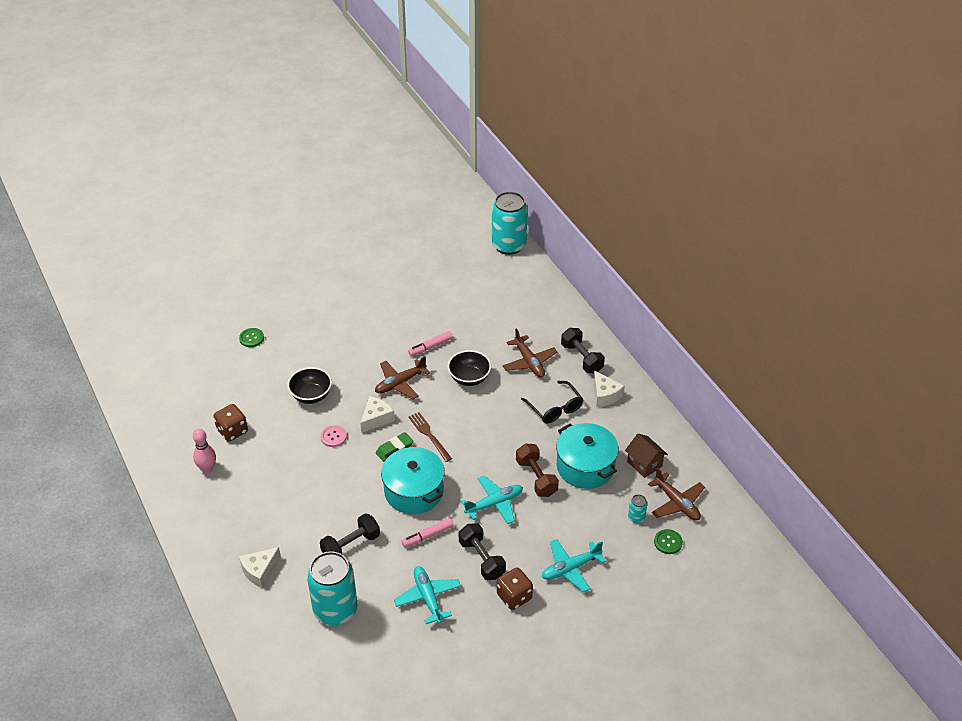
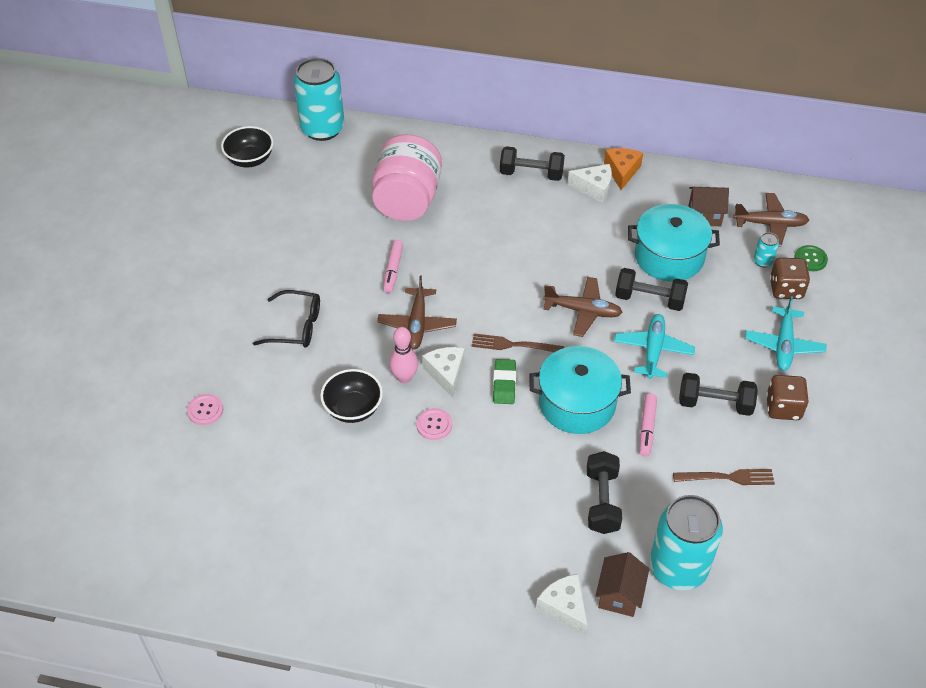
camera: 50 degrees left, 5 degrees up
pink bowling pin [193,429,216,473] -> pink bowling pin moved to [389,327,418,383]
brown dice [213,404,248,442] -> brown dice moved to [770,258,810,299]
green button [239,328,264,347] -> pink button [187,394,223,425]
white cheese [239,547,281,588] -> white cheese turned 150 degrees clockwise [536,574,588,636]
turquoise plane [394,566,461,624] -> brown fork [673,469,775,485]
black bowl [448,350,491,386] -> black bowl moved to [221,126,274,167]
brown plane [502,328,557,378] -> brown plane moved to [543,277,623,337]
brown dumbbell [516,443,559,497] -> black dumbbell [615,268,688,311]
black glasses [521,381,583,423] -> black glasses moved to [253,290,320,348]
none -> pink jar [372,134,442,221]
none -> brown house [595,552,649,617]
none -> orange cheese [604,148,643,190]

